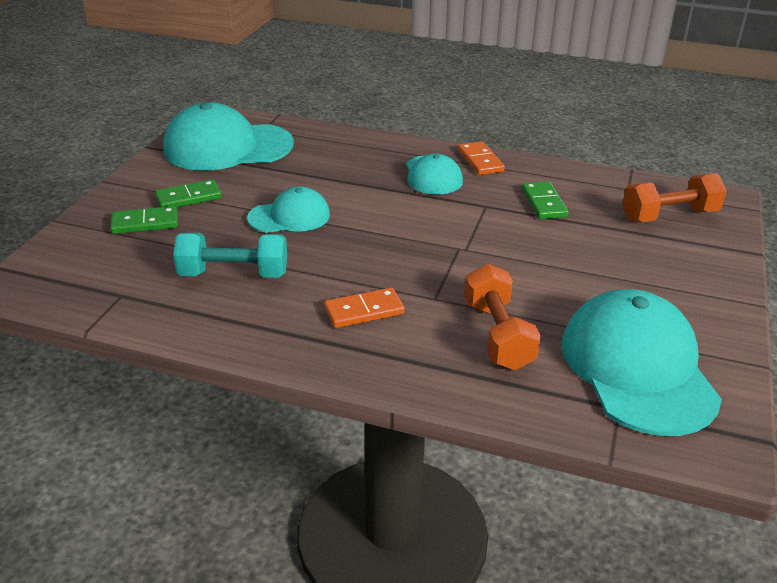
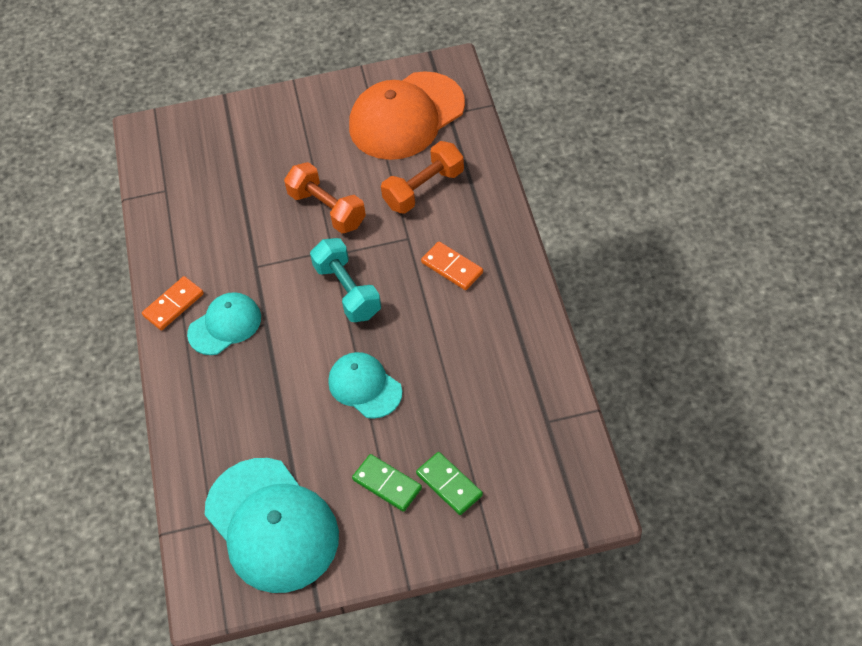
camera: 115 degrees left, 20 degrees up
turquoise dumbbell [173,233,287,278] -> turquoise dumbbell moved to [310,238,381,322]
green domino [522,181,569,219] -> none
turquoise cap [561,289,722,436] -> orange cap [349,71,465,160]
orange dumbbell [622,173,727,222] -> orange dumbbell moved to [284,162,366,233]

